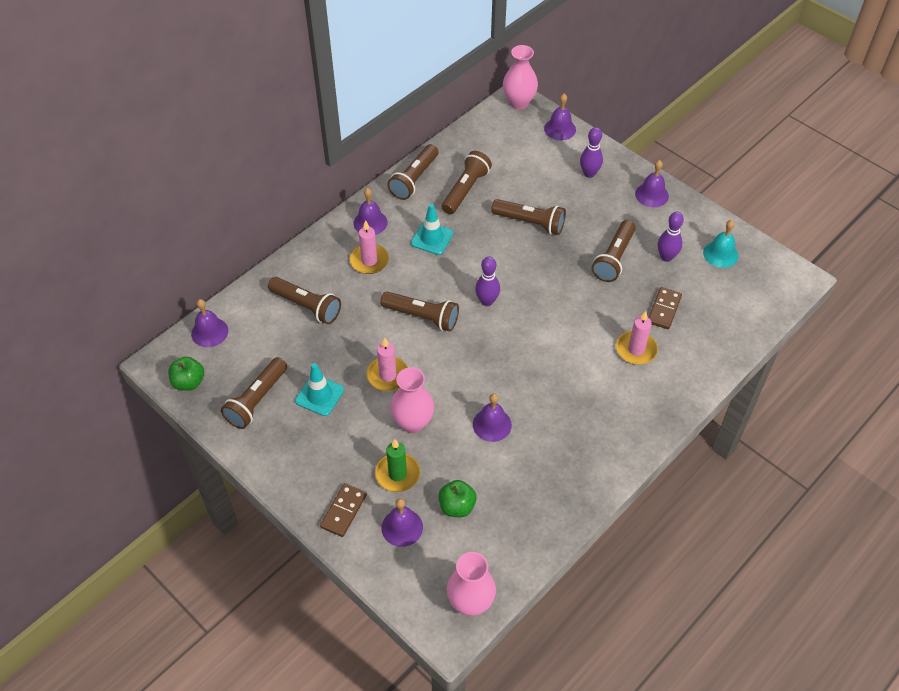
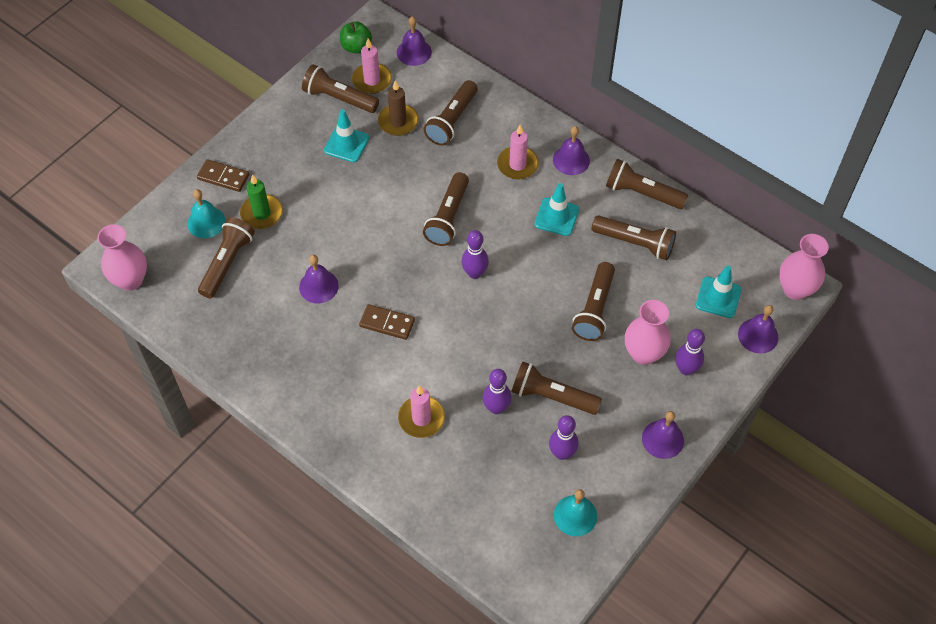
camera: 85 degrees right, 5 degrees up
pink candle [367,338,408,391] -> pink candle moved to [352,39,392,94]
purple bell [382,498,423,547] -> turquoise bell [187,189,226,238]
pink vase [390,367,434,433] -> pink vase moved to [625,300,671,365]
green apple [438,480,477,517] -> brown flashlight [198,217,255,298]
brown domino [648,287,682,329] -> brown domino moved to [359,304,415,340]
none -> brown candle [378,80,419,136]
none -> purple bowling pin [483,369,512,414]
none -> turquoise traffic cone [696,266,742,318]

